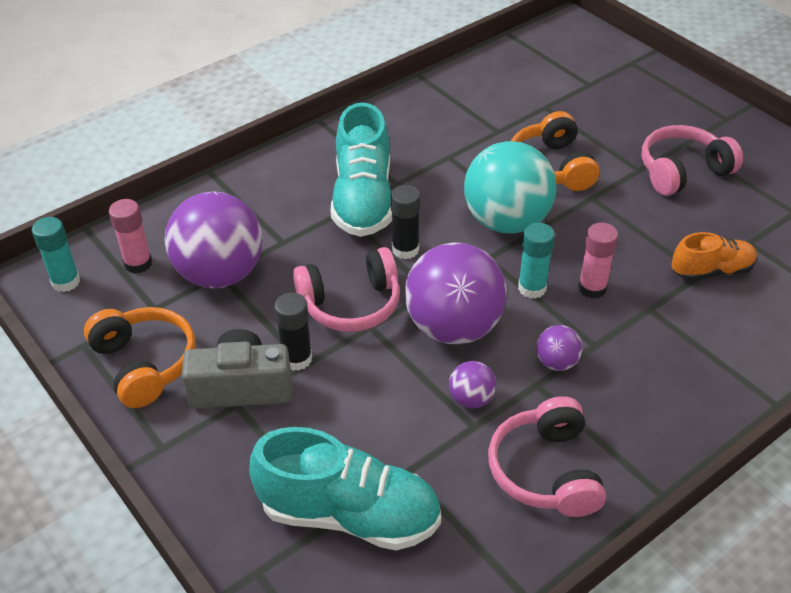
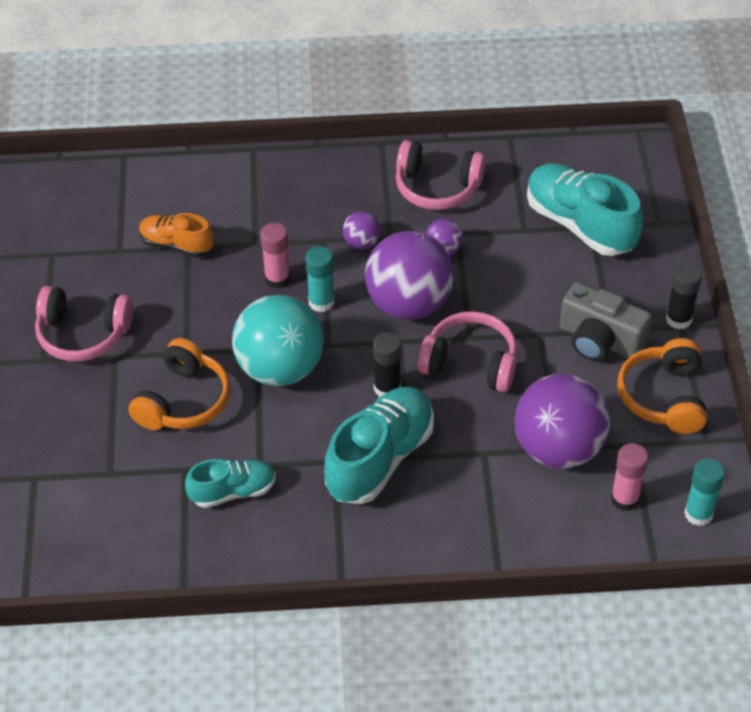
camera: 145 degrees left, 5 degrees up
black glue stick [274,292,312,371] -> black glue stick moved to [666,263,702,329]
pink headphones [488,396,606,517] -> pink headphones turned 75 degrees clockwise [396,140,485,210]
none -> turquoise shoe [185,459,276,508]

